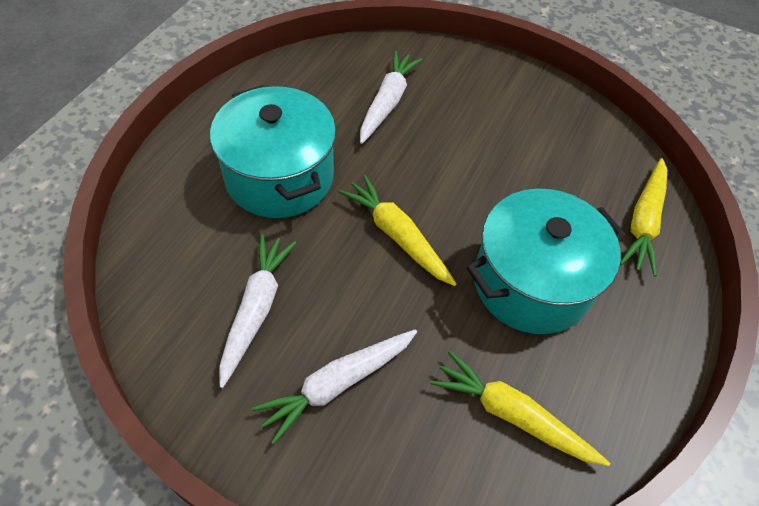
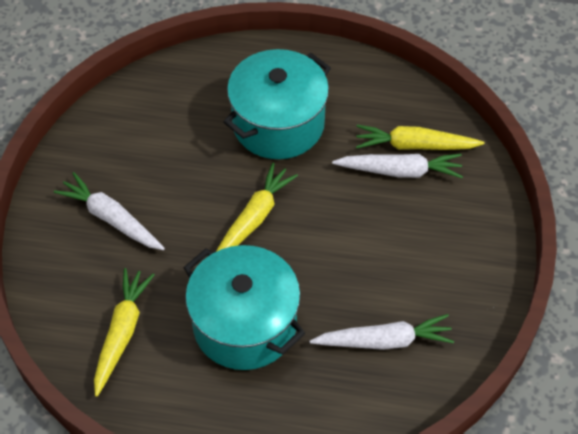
camera: 75 degrees right, 0 degrees up
white carrot [219,234,296,388] -> white carrot moved to [309,314,454,350]
yellow carrot [620,158,667,276] -> yellow carrot moved to [356,125,485,150]

